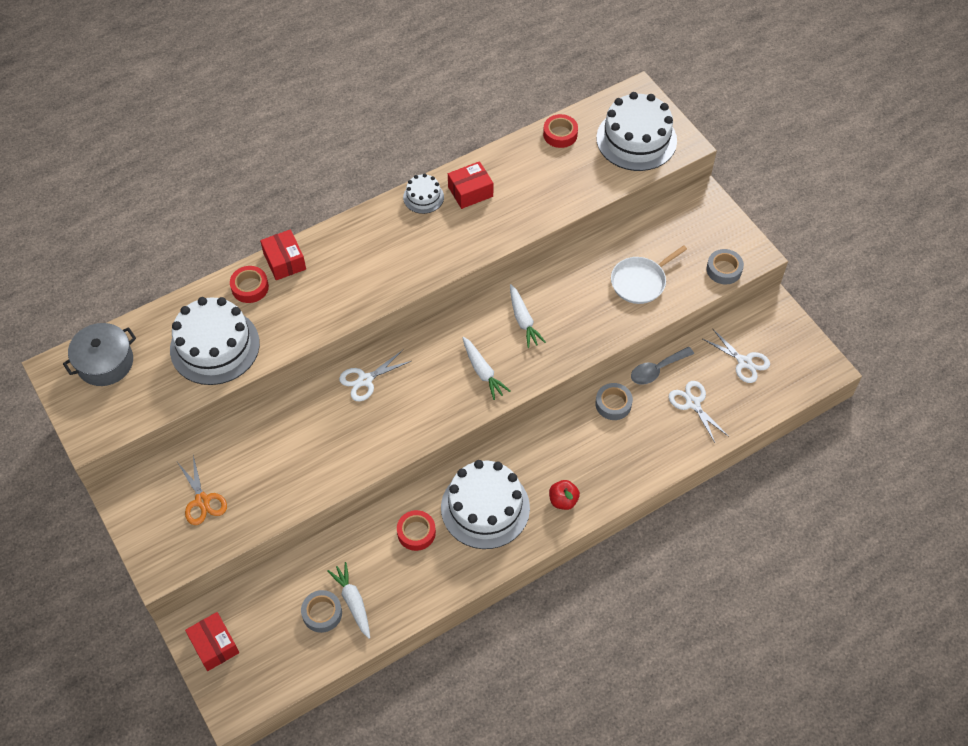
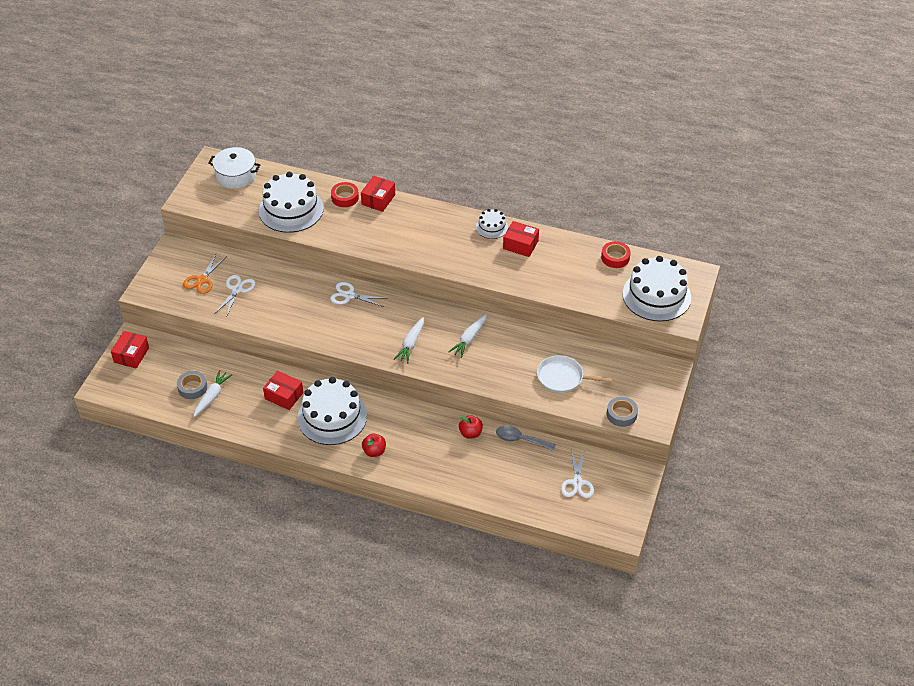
camera: 50 degrees right, 10 degrees down
grey pot [63,323,136,386] -> white pot [208,147,260,189]
red tape [397,510,436,551] -> red box [263,371,303,410]
grey tape [595,383,633,420] -> red apple [459,415,483,439]
white scissors [669,381,729,442] -> white scissors moved to [214,275,256,318]

